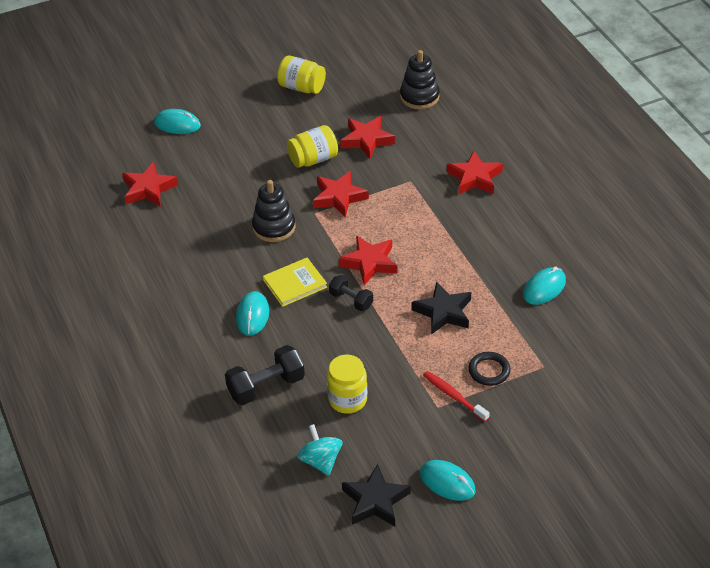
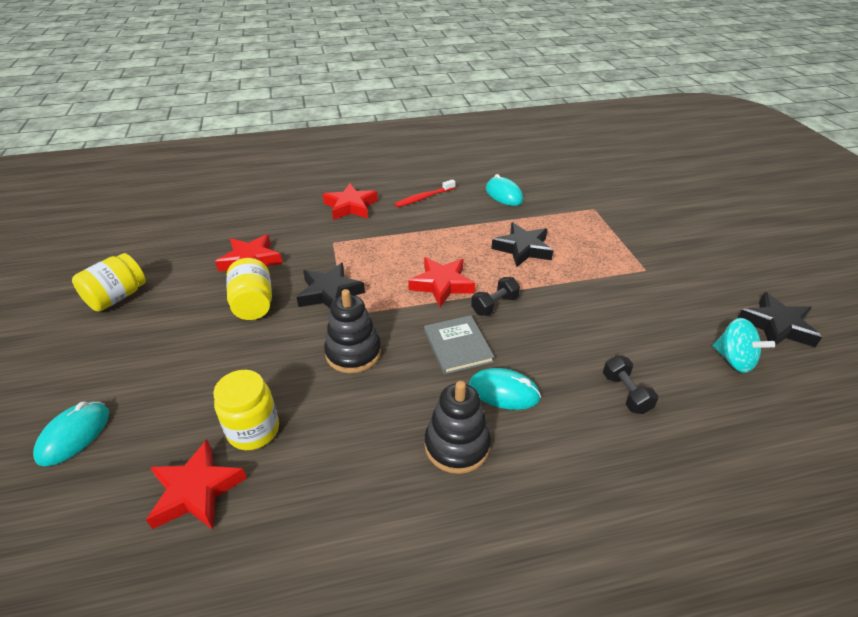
camera: 80 degrees left, 5 degrees down
black dumbbell [225,345,305,405] -> black dumbbell [603,355,658,414], size x0.62
yellow book [263,258,327,307] -> grey book [424,315,494,375]
turquoise spinning top [297,424,343,476] -> turquoise spinning top turned 120 degrees counterclockwise [712,318,775,373]
red star [313,171,369,218] -> black star [297,263,365,309]
yellow jar [327,354,367,414] -> yellow jar moved to [213,370,279,450]
black stacking toy [400,50,440,110] -> black stacking toy moved to [425,381,491,474]
turquoise mouse [420,460,476,501] -> none
red toothbrush [423,371,490,422] -> red toothbrush moved to [395,179,455,207]
black ring [468,352,510,386] -> none

